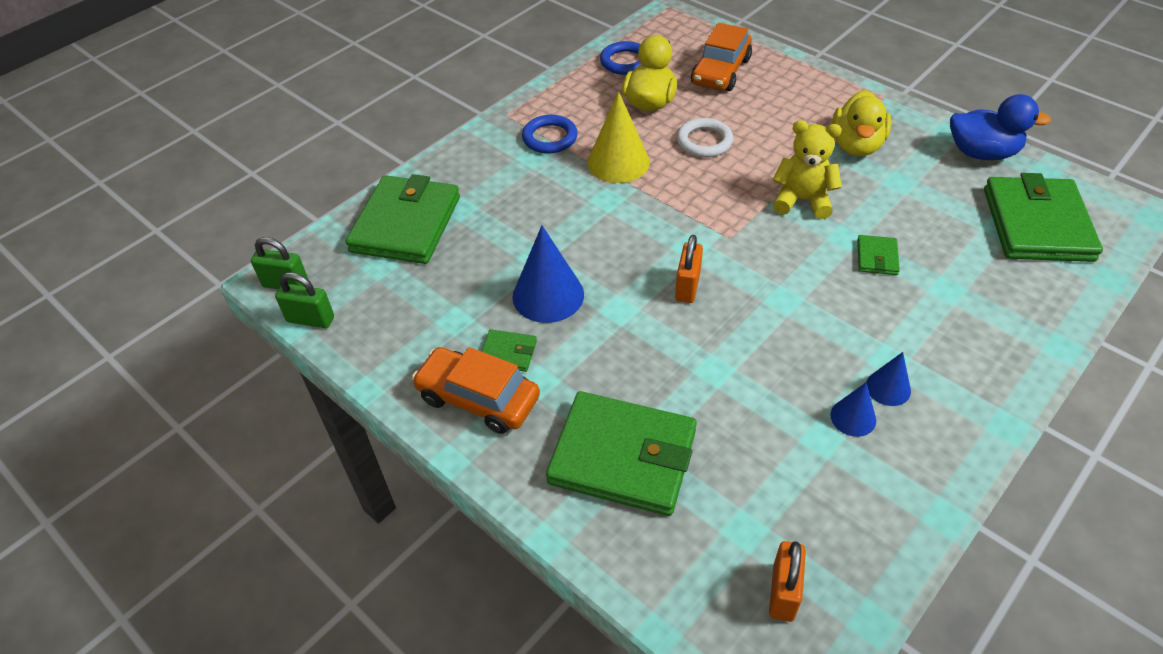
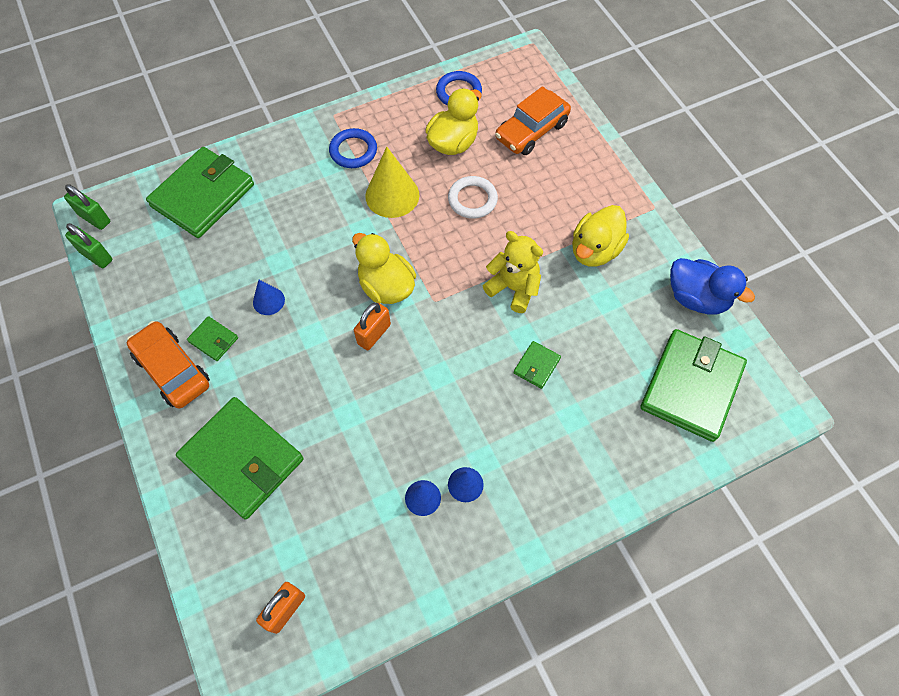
camera: 20 degrees right, 15 degrees up
blue cone [512,225,584,323] -> blue cone [253,280,285,315], size x0.55
none -> yellow duck [352,233,416,304]

